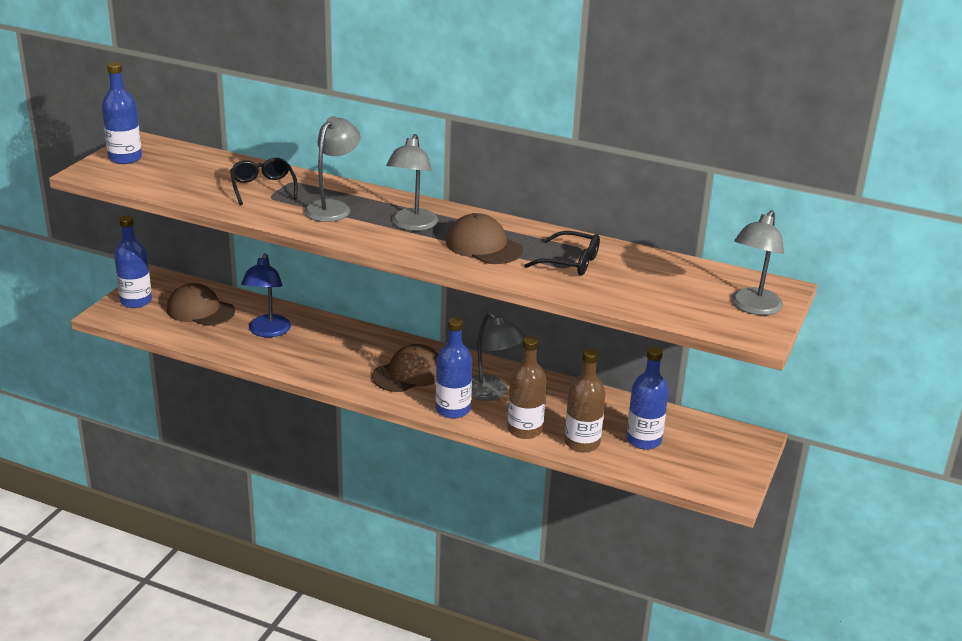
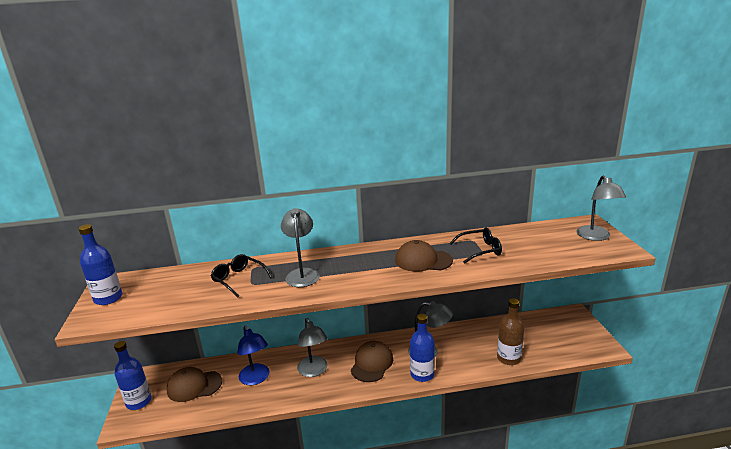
camera: 30 degrees left, 5 degrees down
grey lamp [386,134,438,231] -> grey lamp moved to [297,318,327,377]
brown bottle [507,336,547,439] -> none
blue bottle [626,347,669,450] -> none

